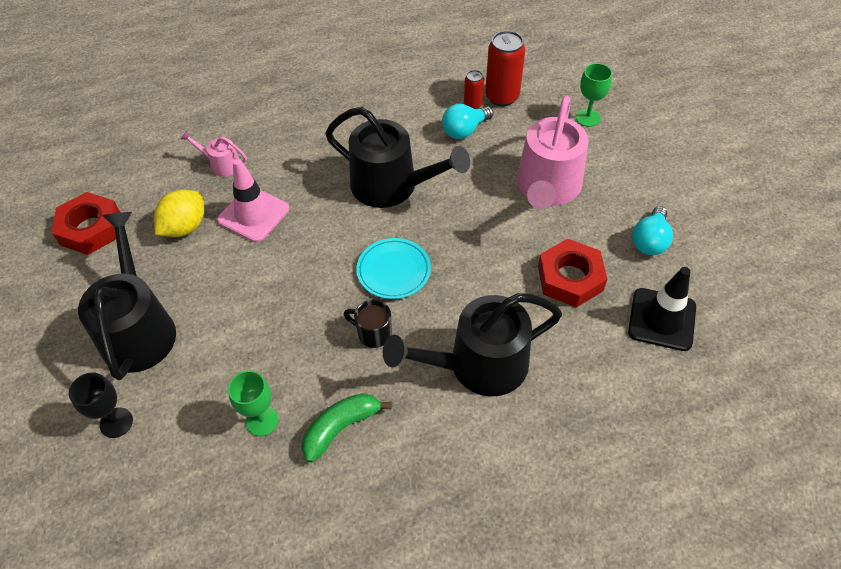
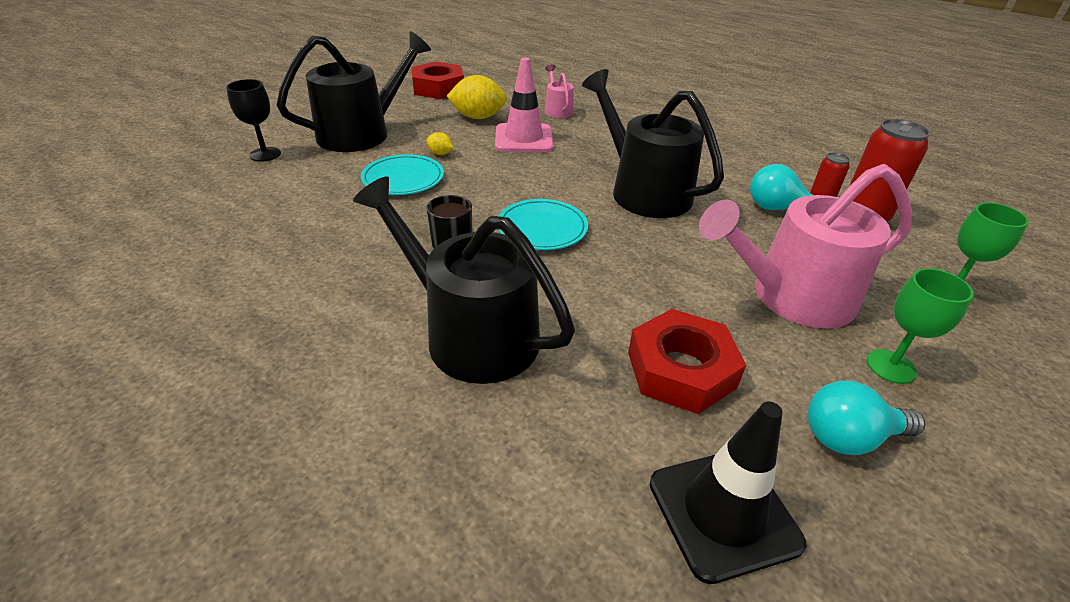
camera: 55 degrees right, 15 degrees down
green goblet [228,371,278,436] -> green goblet moved to [867,268,973,384]
green banana [301,393,392,463] -> none
black watering can [325,107,470,208] -> black watering can turned 150 degrees clockwise [582,69,724,218]
none -> turquoise plate [361,154,444,195]
none -> yellow lemon [426,132,454,155]

